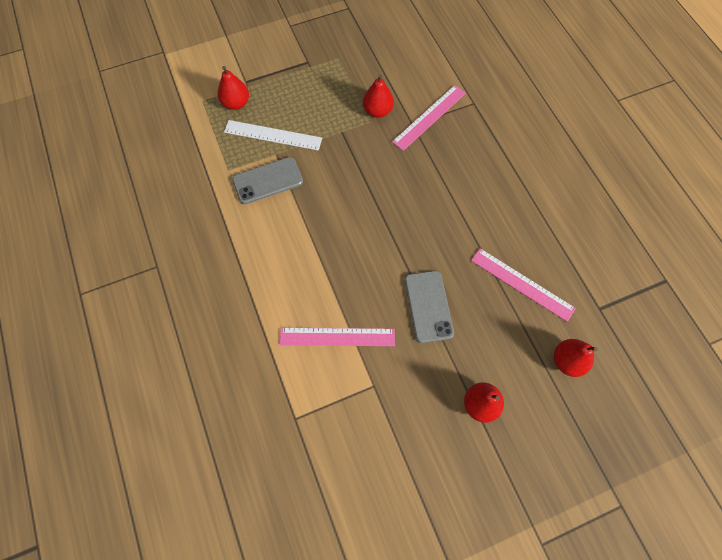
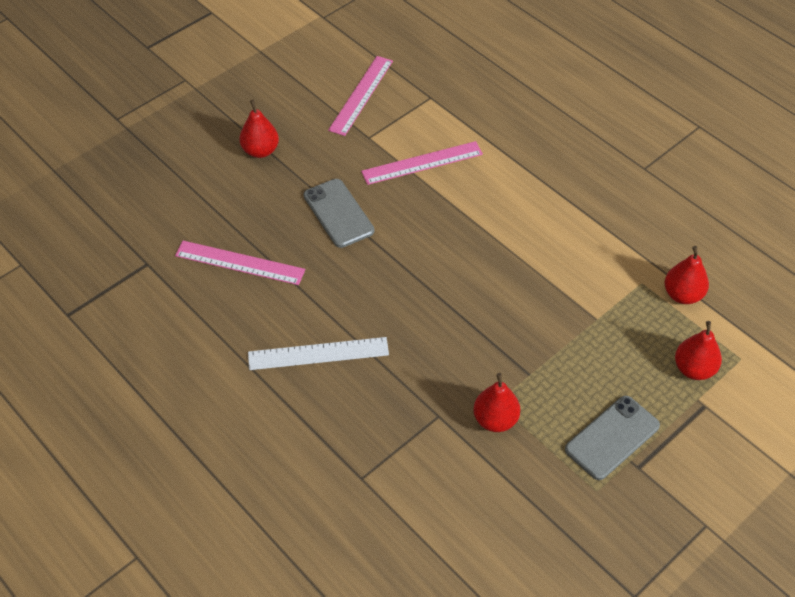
camera: 160 degrees right, 15 degrees down
white ruler [224,120,322,151] -> white ruler moved to [248,337,389,370]
grey phone [232,157,303,204] -> grey phone moved to [565,396,660,480]
pink ruler [392,85,466,151] -> pink ruler moved to [328,56,393,136]
red pear [554,339,598,377] -> red pear moved to [665,246,709,304]

